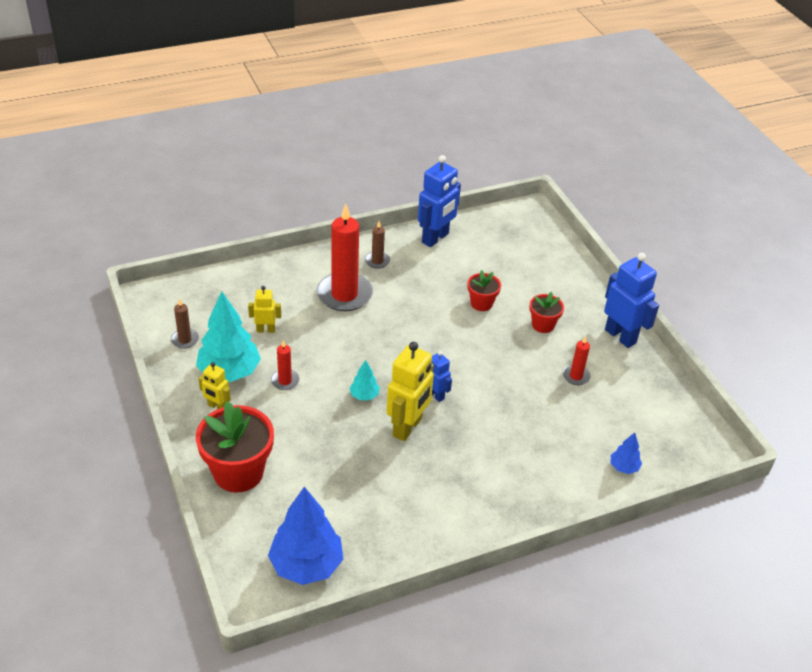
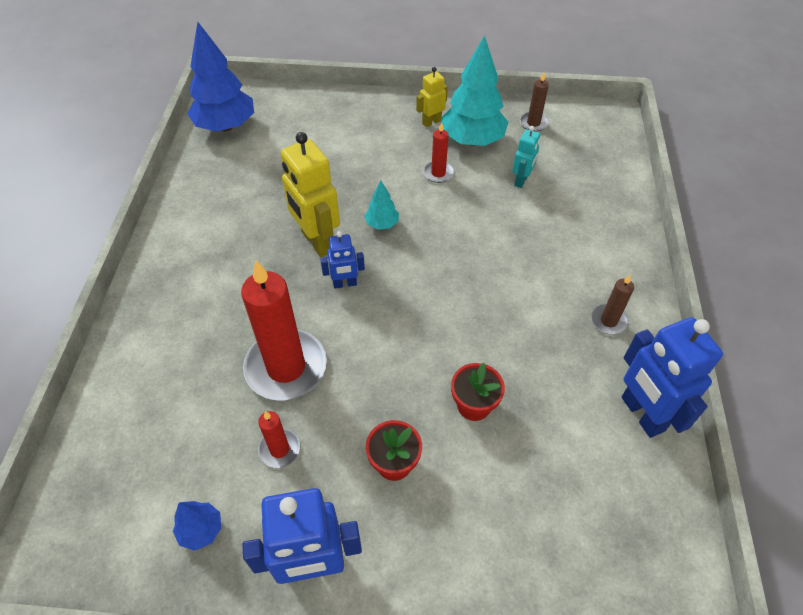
camera: 120 degrees right, 10 degrees up
red flower pot [196,401,274,492] -> none
yellow robot [248,286,281,333] -> turquoise robot [512,126,540,188]
red candle [317,204,373,311] -> red candle moved to [241,261,327,401]
blue tree [611,432,642,474] -> blue tree moved to [173,501,221,551]

